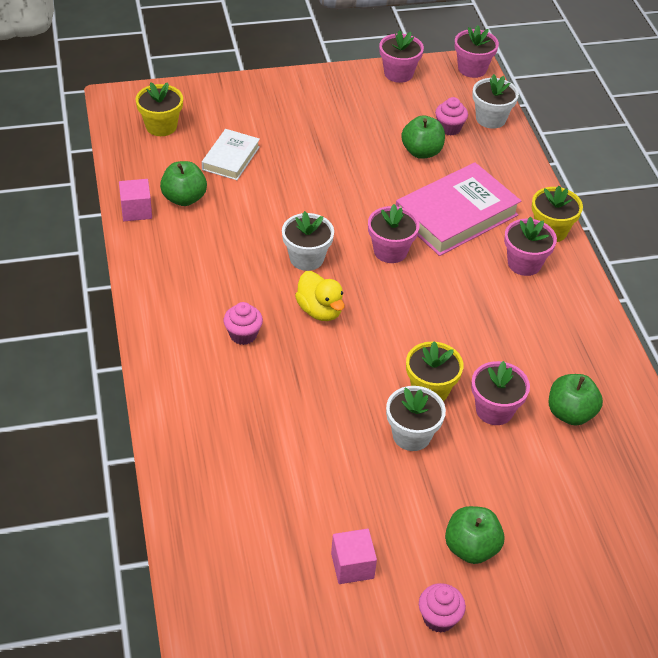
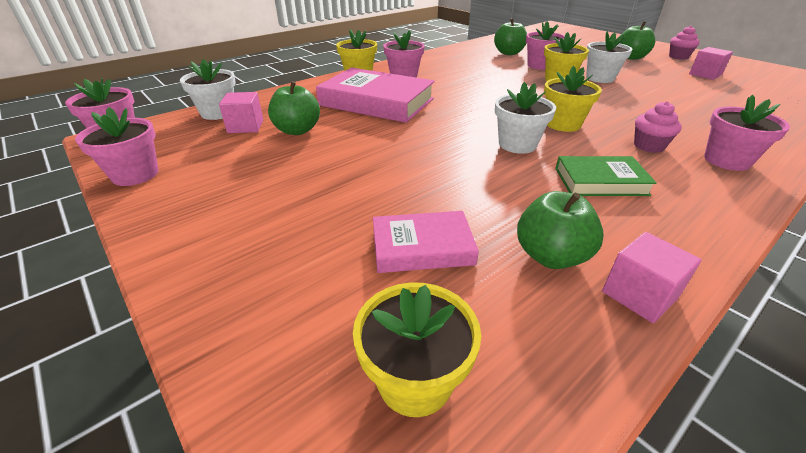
camera: 115 degrees left, 10 degrees down
white book [202,129,260,180] -> pink book [373,211,479,273]
yellow duck [295,271,345,321] -> yellow flower pot [544,66,602,132]
pink flower pot [368,204,420,263] -> pink flower pot moved to [704,95,790,171]
pink cupcake [435,97,468,136] -> pink cube [219,92,263,133]
none -> green book [555,156,657,196]

